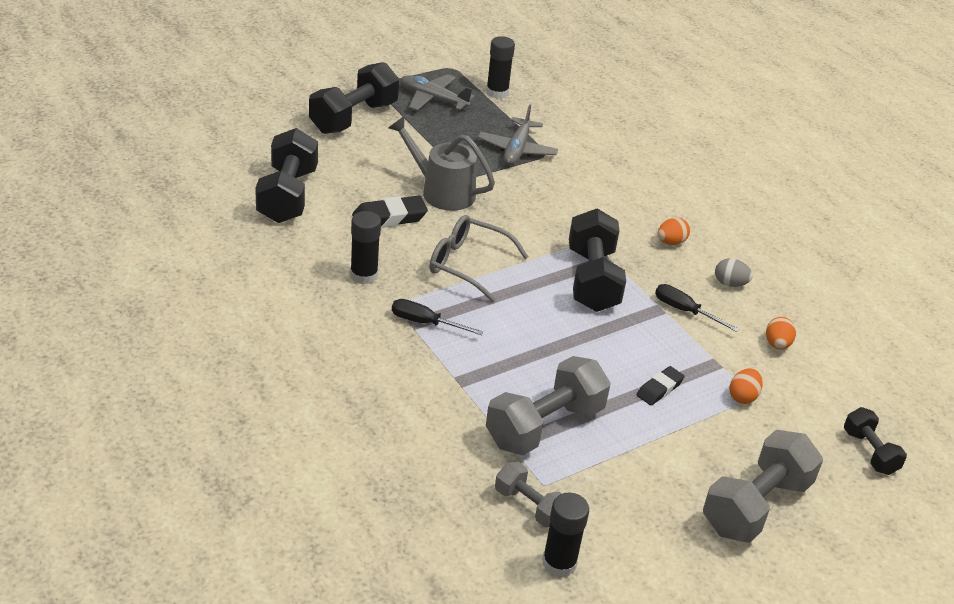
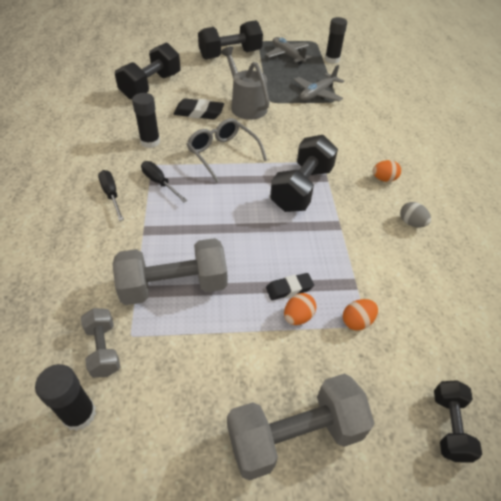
camera: 30 degrees right, 10 degrees up
black screwdriver [655,284,740,332] -> black screwdriver moved to [98,170,124,221]
orange egg [766,317,796,349] -> orange egg moved to [284,293,316,325]

